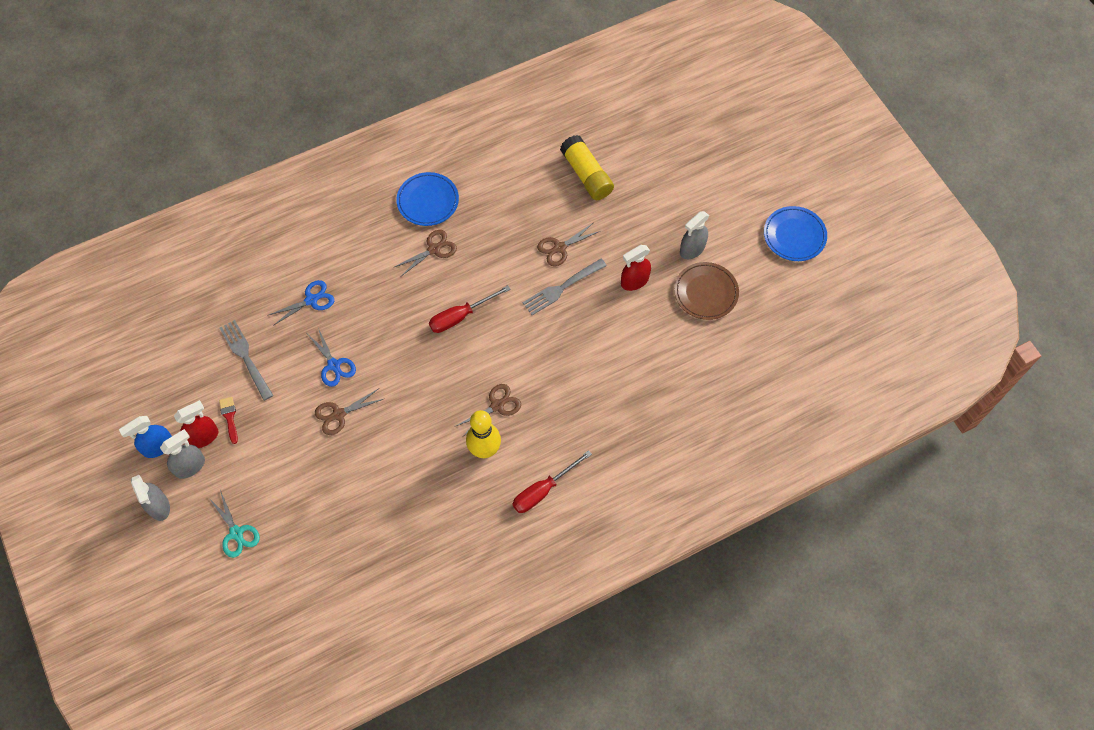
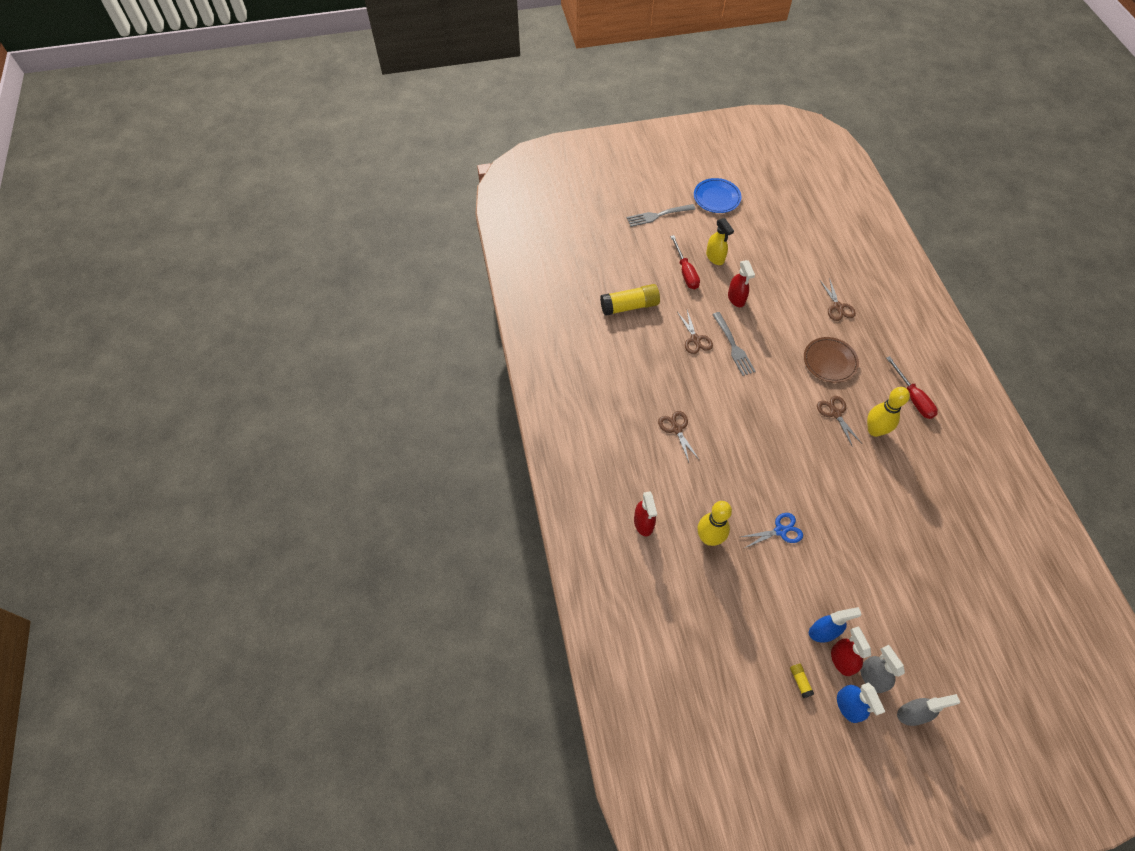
camera: 75 degrees left, 5 degrees down
turquoise scissors [208,490,260,558] -> none
red brush [219,397,238,444] -> blue spray bottle [809,607,862,643]
grey fork [220,320,273,401] -> grey fork moved to [627,204,696,227]
blue scissors [267,280,334,326] -> yellow bowling pin [697,501,732,546]
brown scissors [315,389,383,435] -> brown scissors moved to [820,278,856,321]
blue plate [396,172,459,226] -> none
red screwdriver [429,285,511,333] -> red screwdriver moved to [670,235,700,289]
brown plate [674,262,739,320] -> brown plate moved to [804,337,859,383]
grey spray bottle [680,211,709,259] -> yellow spray bottle [706,218,734,265]
none -> red spray bottle [634,491,657,536]
none -> yellow glue stick [790,664,814,698]

